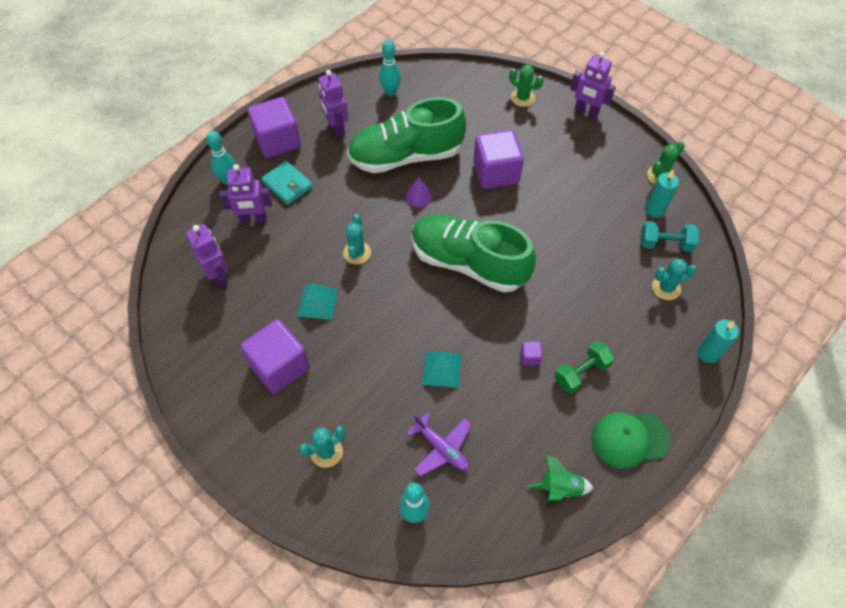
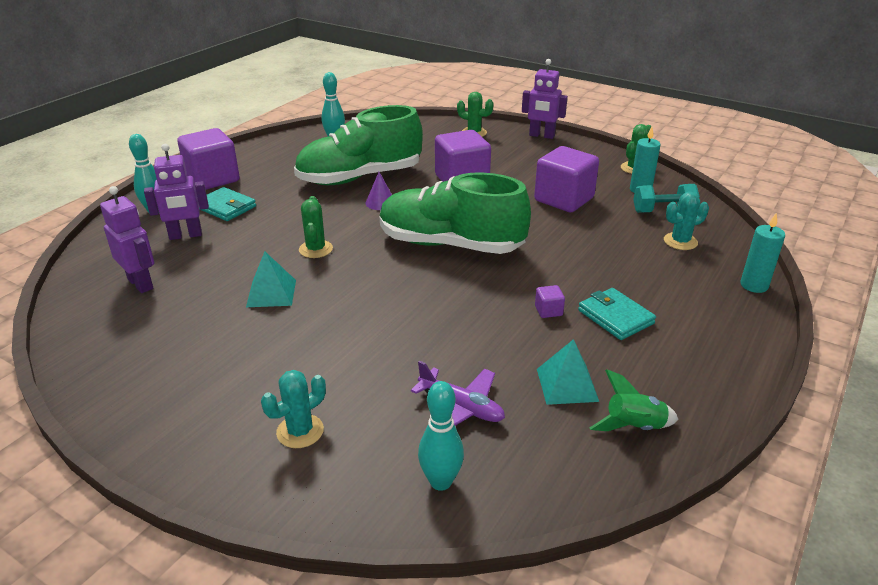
camera: 10 degrees left, 25 degrees down
purple cube [241,319,310,394] -> purple cube moved to [534,146,599,212]
purple robot [318,70,348,138] -> none
turquoise cactus [343,214,371,264] -> green cactus [299,196,333,258]
turquoise pyramid [422,351,461,388] -> turquoise pyramid moved to [537,339,599,405]
green dumbbell [554,340,615,394] -> turquoise wallet [578,288,656,340]
green cap [592,412,670,469] -> none

